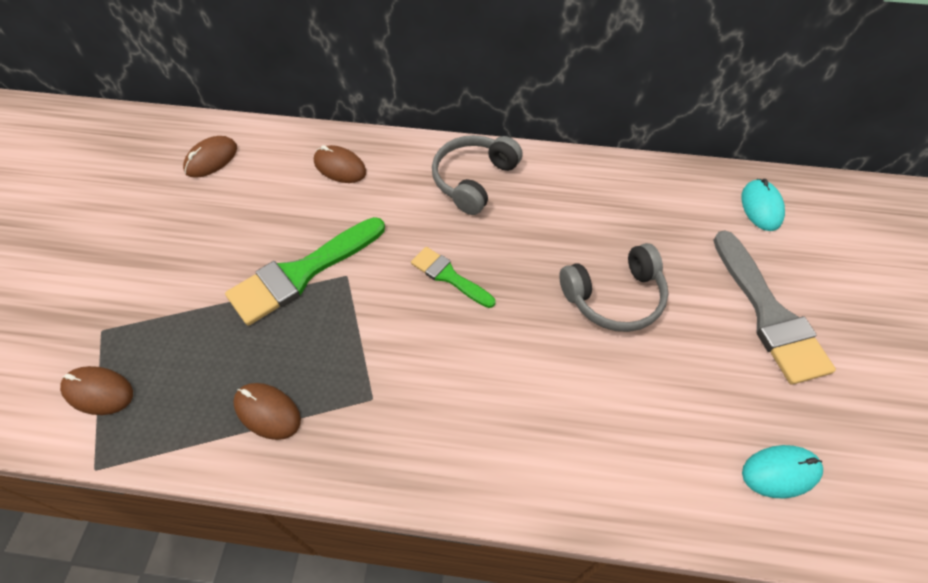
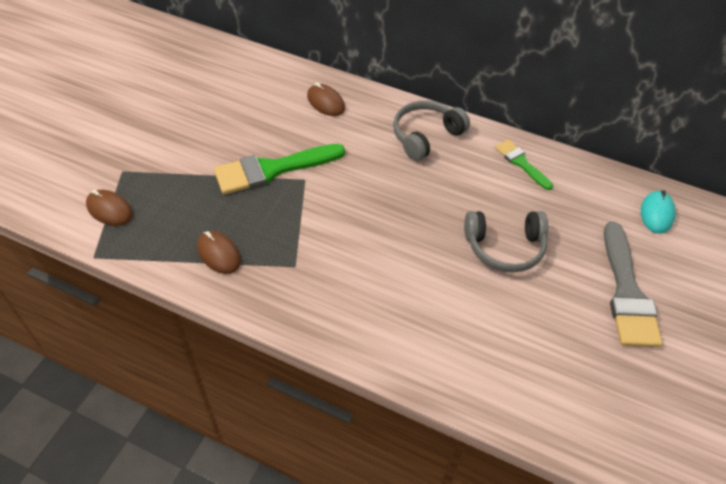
camera: 15 degrees right, 5 degrees down
brown mouse [183,136,237,178] -> none
green brush [411,247,495,308] -> green brush moved to [495,139,553,190]
turquoise mouse [742,445,823,499] -> none

